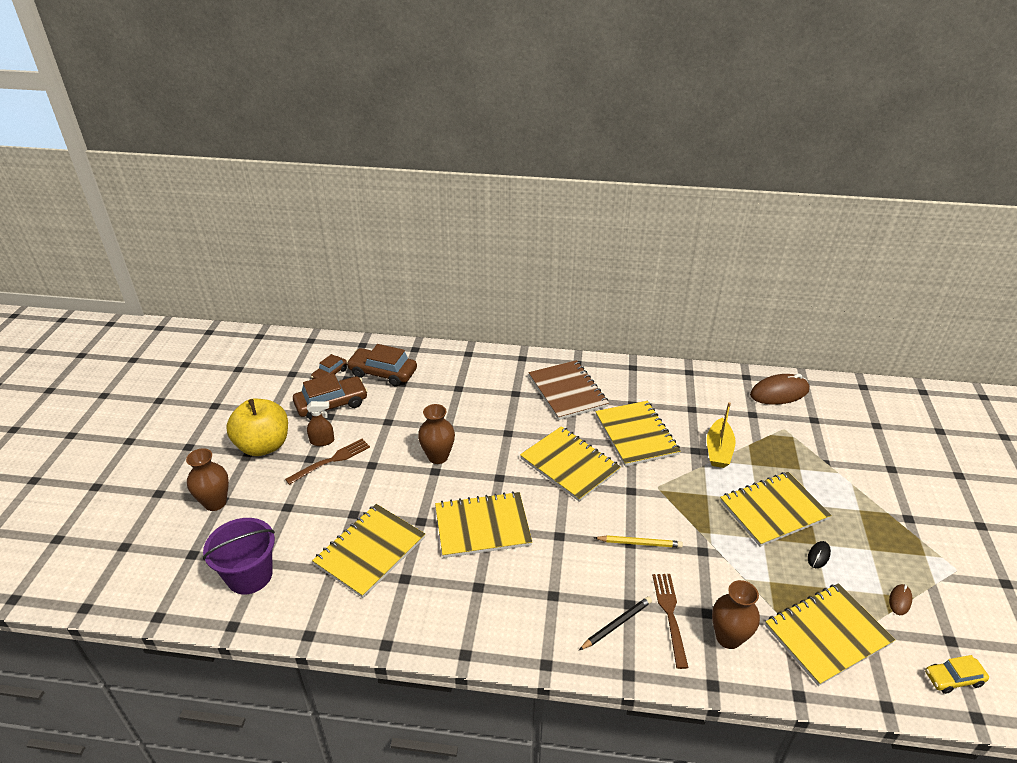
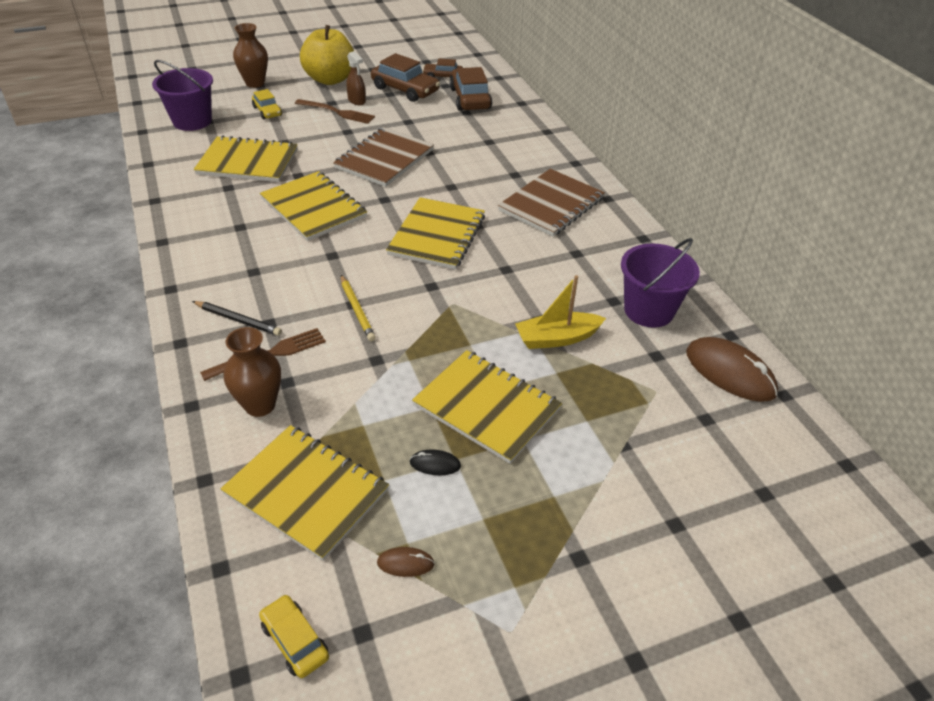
camera: 60 degrees right, 5 degrees up
brown vase [418,404,455,464] -> brown notebook [333,127,434,187]
yellow notebook [595,401,681,467] -> none
none -> yellow car [252,89,282,119]
none -> purple bucket [621,238,700,328]

